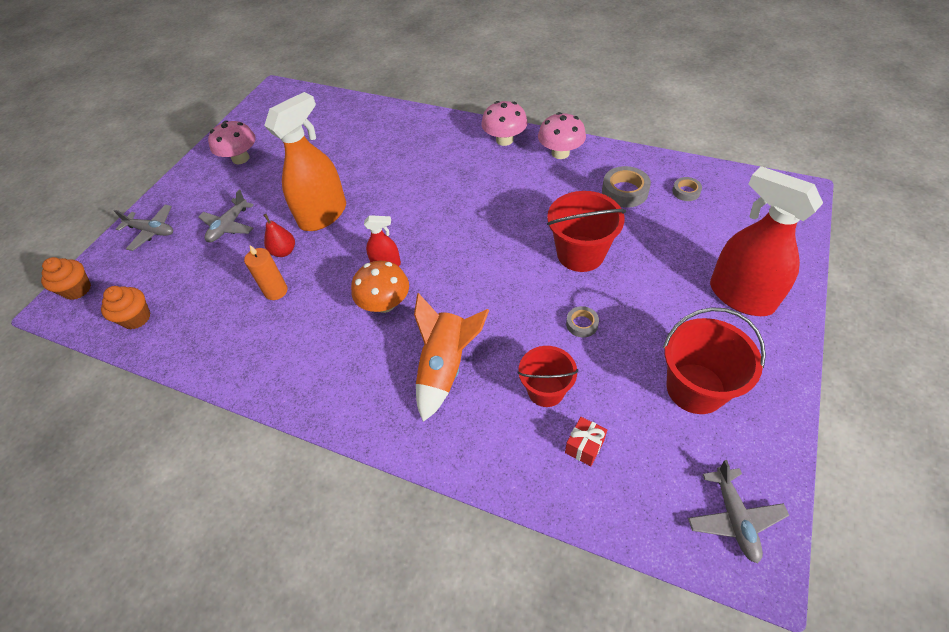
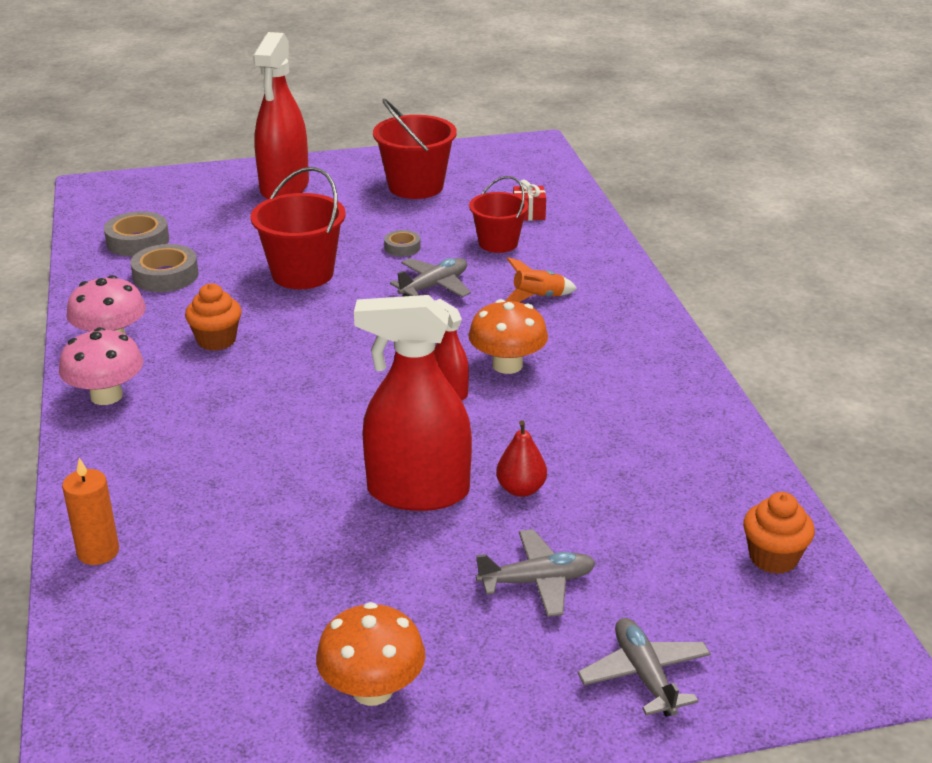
camera: 130 degrees left, 20 degrees down
orange cupcake [41,257,91,300] -> orange cupcake moved to [185,283,242,351]
pink mushroom [208,120,256,164] -> orange mushroom [316,602,426,706]
orange candle [244,245,288,300] -> orange candle moved to [62,458,119,565]
orange spray bottle [264,92,346,231] -> red spray bottle [354,295,472,511]
orange rocket [414,293,489,422] -> orange rocket [505,257,577,302], size x0.55
grey tape [672,177,702,201] -> grey tape [104,211,169,256], size x1.72
grey plane [688,460,789,564] -> grey plane moved to [390,258,471,297]

